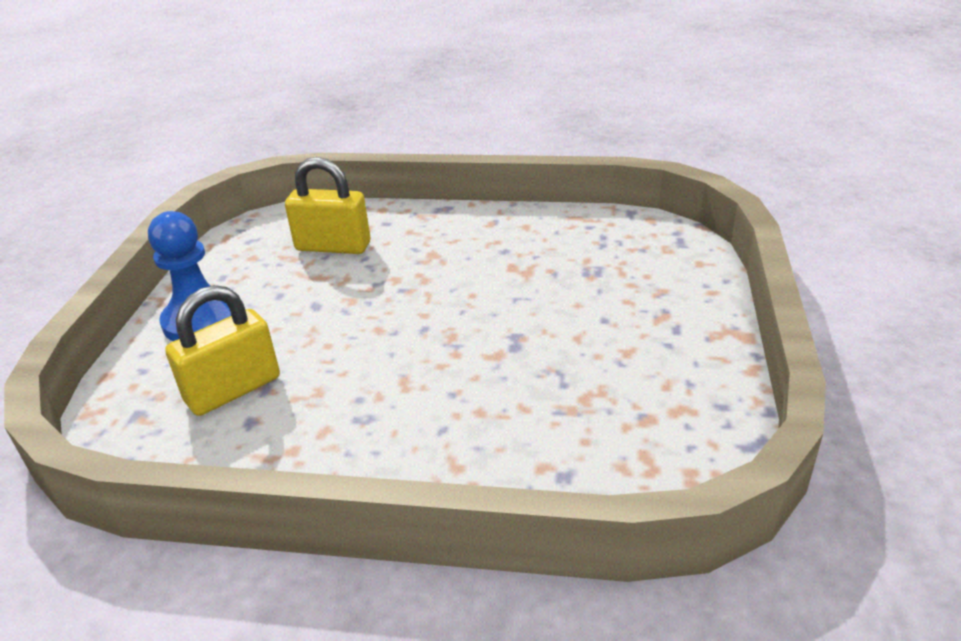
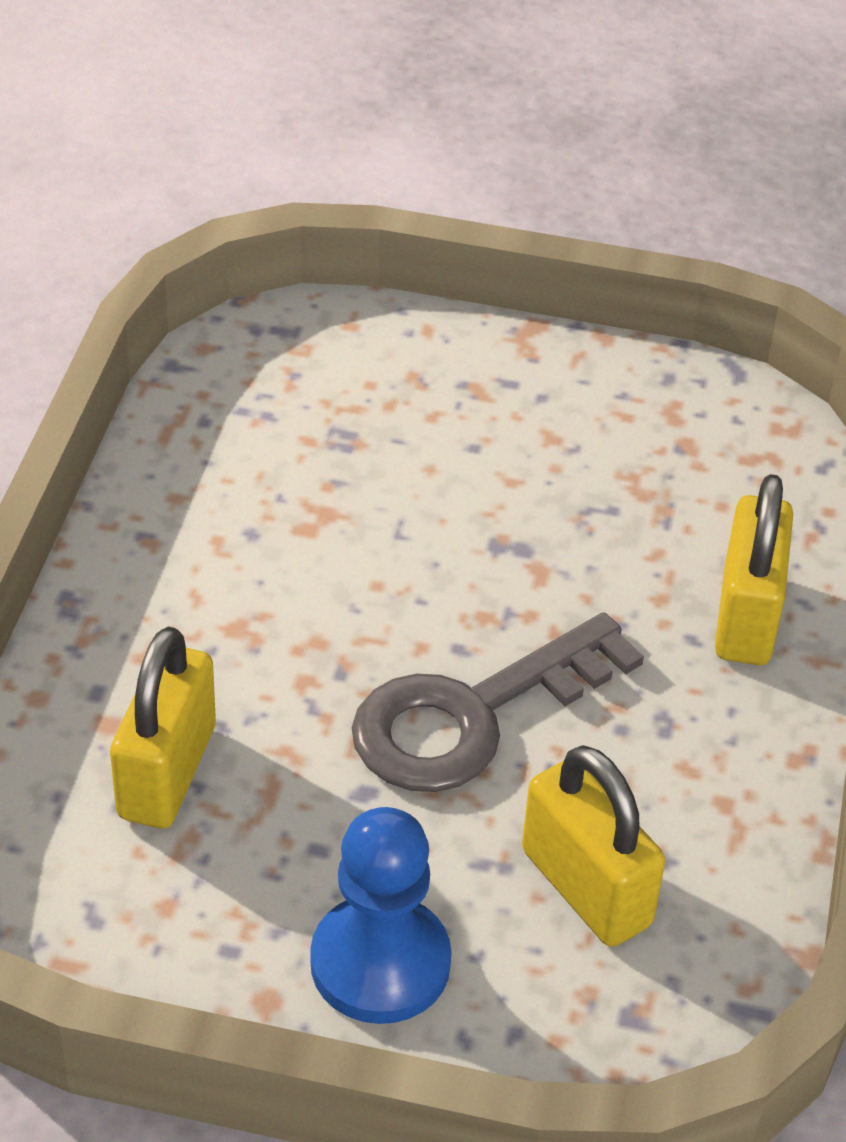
camera: 90 degrees left, 10 degrees up
none -> grey key [352,612,644,792]
none -> yellow padlock [715,474,793,665]

